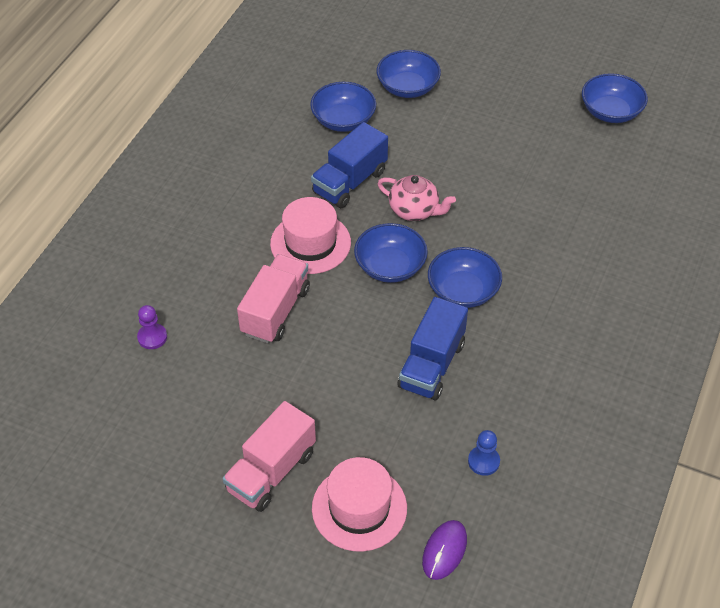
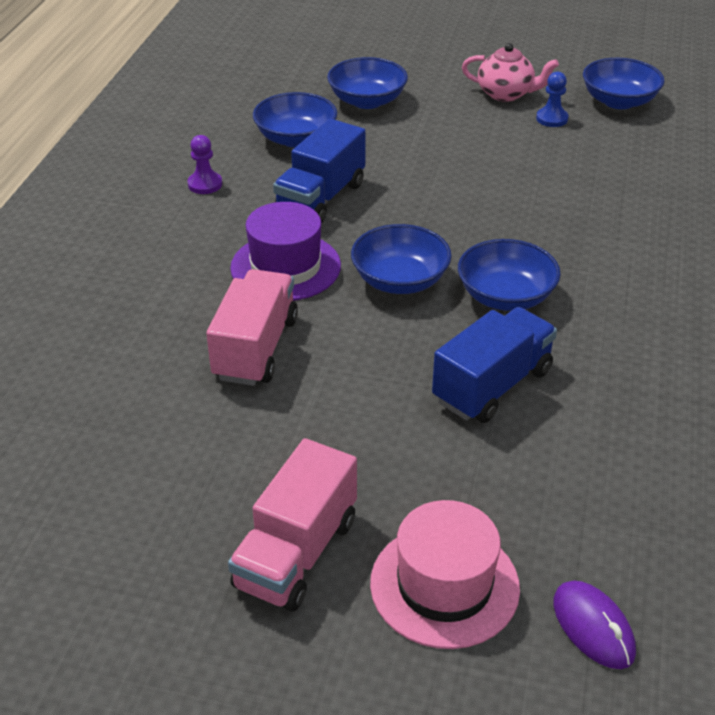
camera: 10 degrees left, 10 degrees down
purple pawn [137,305,167,349] -> purple pawn moved to [187,135,222,194]
pink hat [270,197,351,274] -> purple hat [230,202,341,301]
pink teapot [377,175,456,221] -> pink teapot moved to [462,43,559,102]
blue truck [398,297,468,400] -> blue truck turned 150 degrees counterclockwise [432,307,557,423]
purple mouse [422,520,467,580] -> purple mouse turned 45 degrees counterclockwise [553,581,636,669]
blue pawn [468,430,500,476] -> blue pawn moved to [536,72,569,127]

